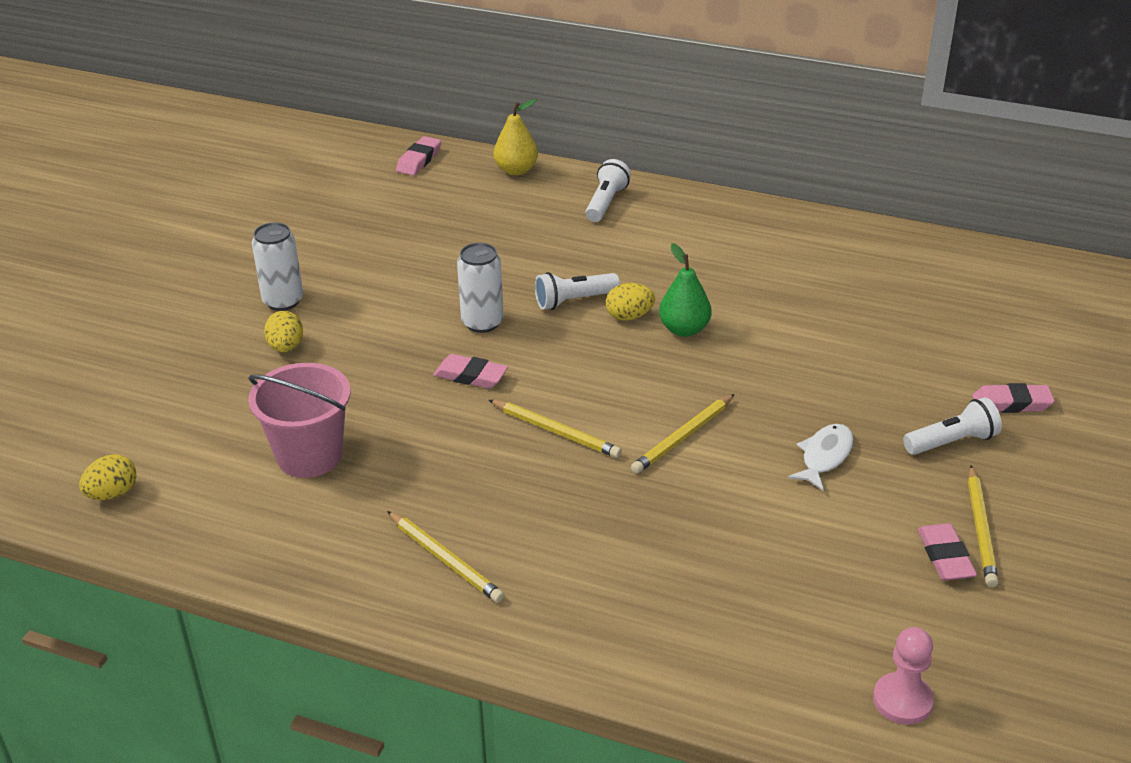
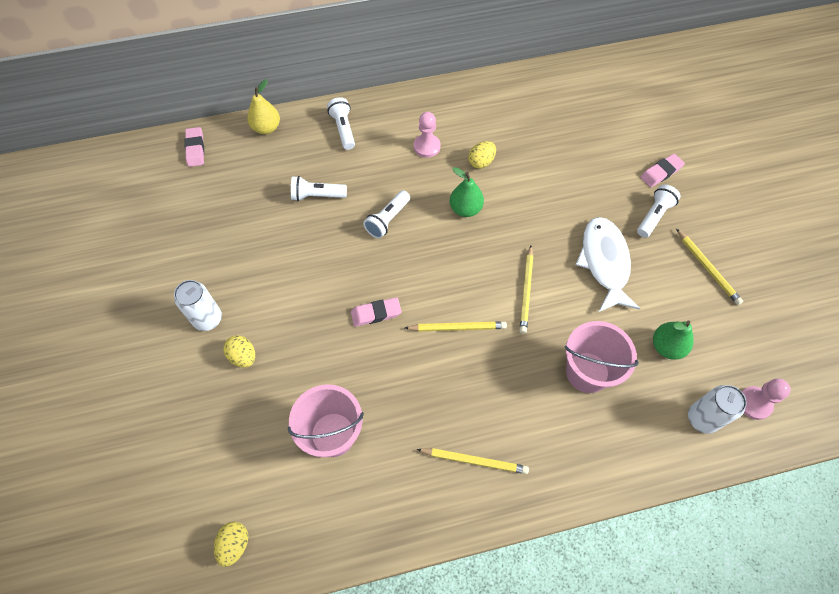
camera: 35 degrees left, 25 degrees up
white can [457,243,504,333] -> white can moved to [688,385,747,434]
yellow egg [606,283,655,321] -> yellow egg moved to [468,141,496,169]
white fish [788,424,854,491] -> white fish [576,217,640,312], size x1.76
pink eraser [918,523,977,581] -> none
none -> white flashlight [291,176,347,201]
none -> pink pawn [414,112,441,158]
none -> pink bucket [564,321,639,393]
none -> green pear [653,320,694,360]

